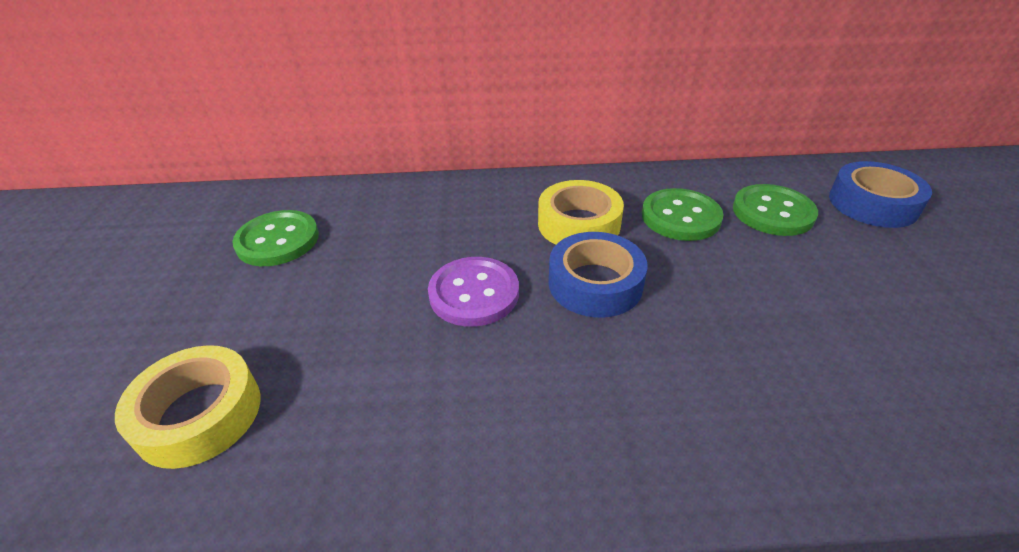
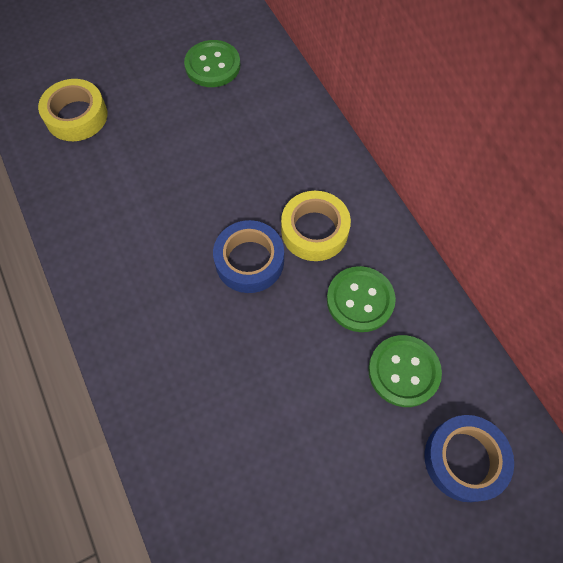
camera: 65 degrees right, 25 degrees up
purple button [428,257,519,327] -> none

